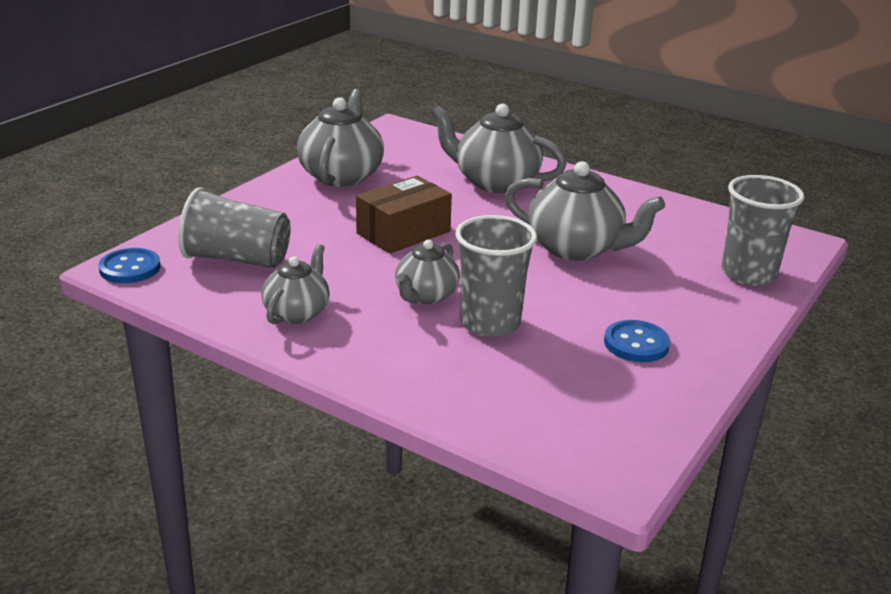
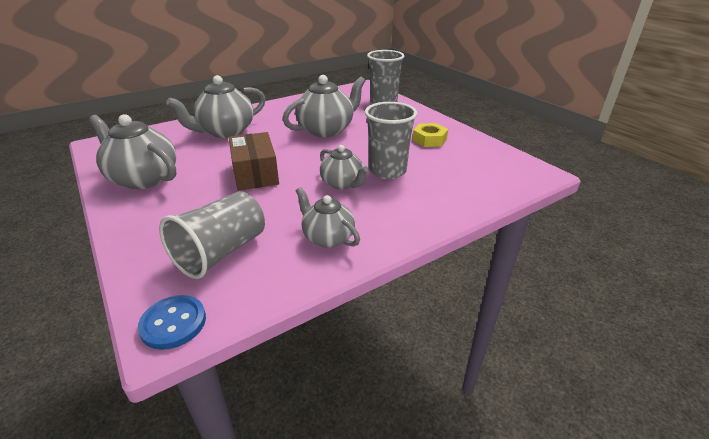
camera: 65 degrees left, 5 degrees up
blue button [604,320,670,362] -> yellow nut [412,123,448,147]

